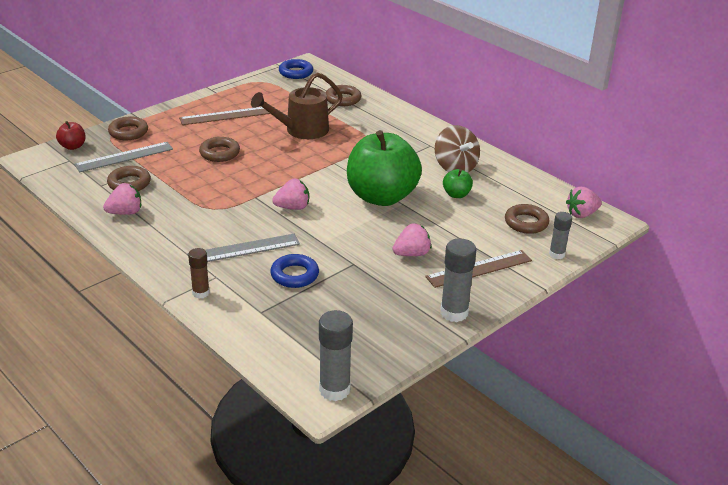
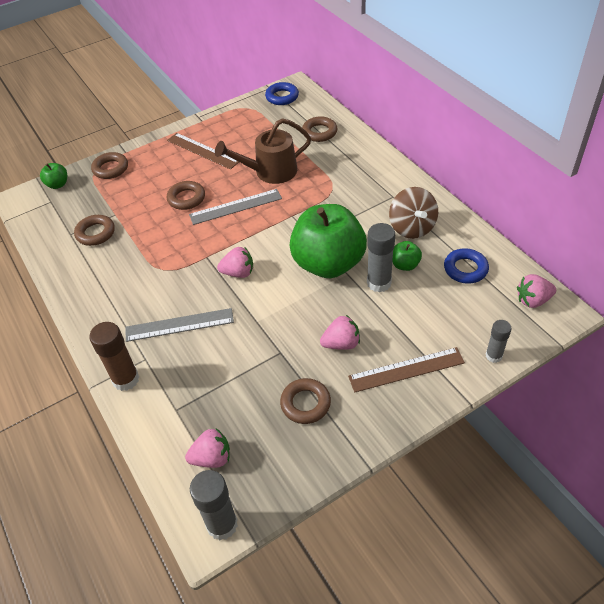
camera: 15 degrees right, 15 degrees up
red apple [56,121,86,150] -> green apple [40,163,67,189]
grey ruler [74,142,173,172] -> grey ruler moved to [189,189,282,225]
pink strawberry [103,183,141,215] -> pink strawberry moved to [185,429,230,468]
brown ruler [179,107,270,125] -> brown ruler turned 45 degrees clockwise [167,133,239,170]
brown glue stick [188,248,210,298] -> brown glue stick [89,322,139,391], size x1.62
blue ring [270,254,319,288] -> blue ring moved to [444,248,489,284]
grey glue stick [440,238,476,322] -> grey glue stick moved to [367,223,395,292]
brown ring [505,204,550,234] -> brown ring moved to [280,378,331,424]

